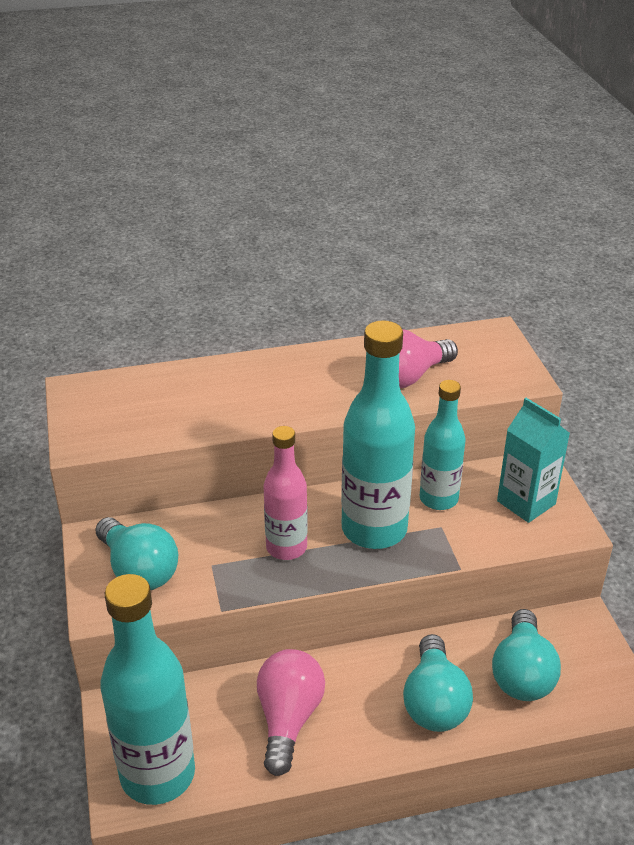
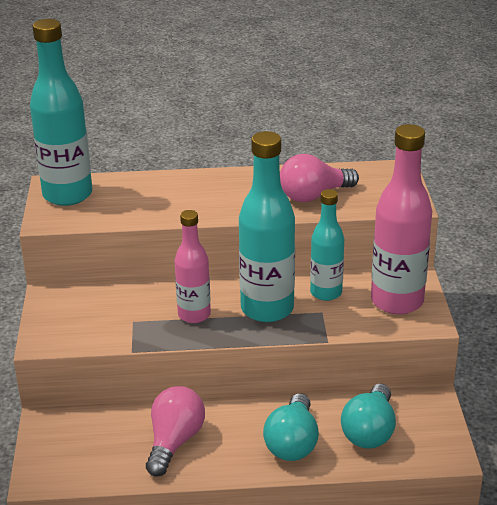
camera: 10 degrees right, 5 degrees down
turquoise light bulb [95,517,178,590] -> none
turquoise bottle [100,574,195,805] -> turquoise bottle moved to [30,19,92,206]
turquoise carton [497,398,570,523] -> pink bottle [371,124,432,315]

